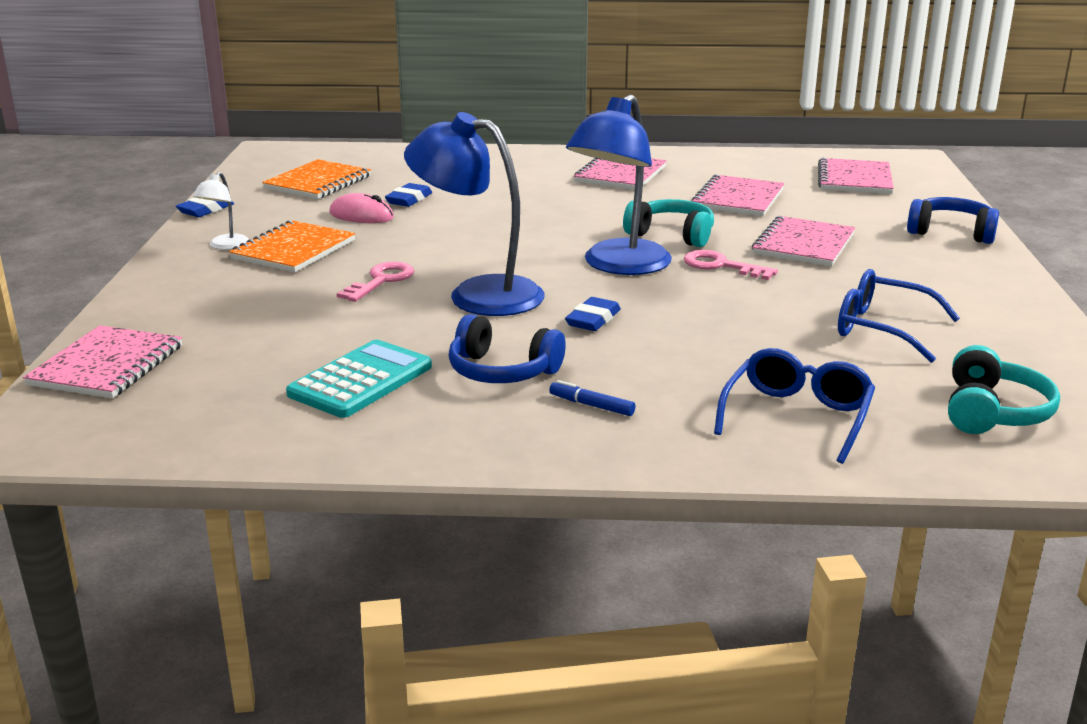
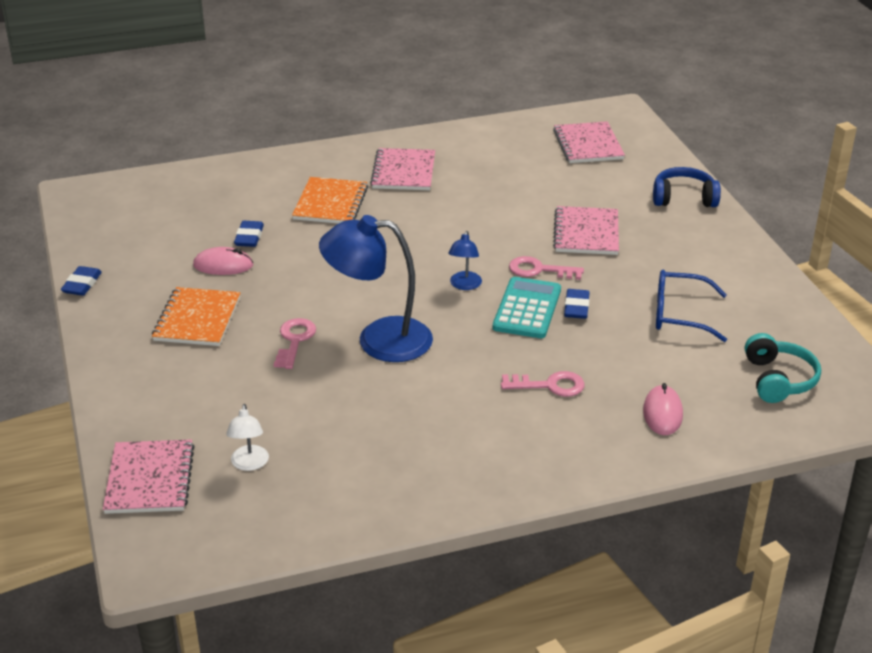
camera: 20 degrees left, 10 degrees up
white lamp [193,172,249,250] -> white lamp moved to [226,404,269,471]
orange notebook [262,159,371,199] -> orange notebook moved to [292,177,368,224]
turquoise calculator [286,340,432,418] -> turquoise calculator moved to [493,277,561,338]
blue headphones [448,314,566,383] -> none
blue marker [549,380,635,416] -> none
blue eraser [565,297,621,331] -> blue eraser moved to [564,289,590,319]
blue lamp [566,95,672,275] -> blue lamp [448,231,482,290], size x0.46
turquoise headphones [623,199,714,247] -> none
pink notebook [692,174,784,216] -> none
blue glasses [714,348,875,464] -> pink mouse [643,383,683,435]
none -> pink key [501,371,585,397]

